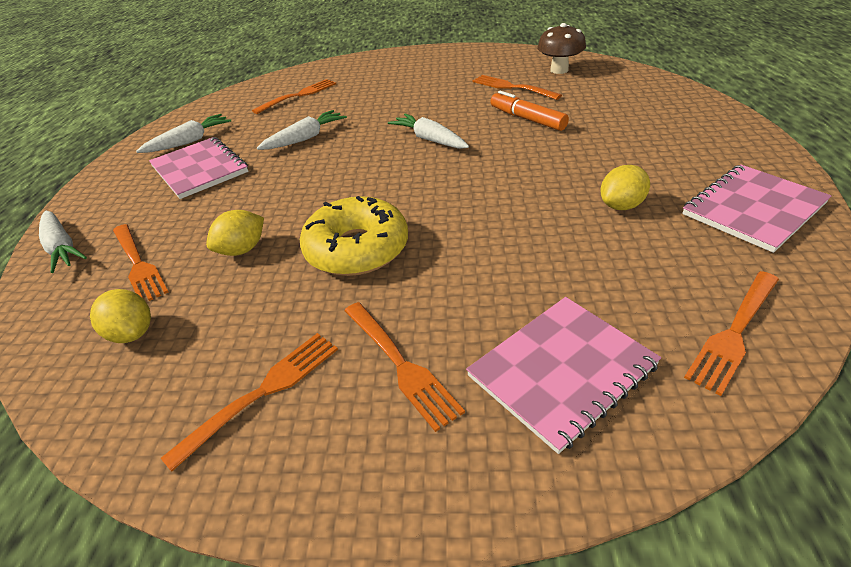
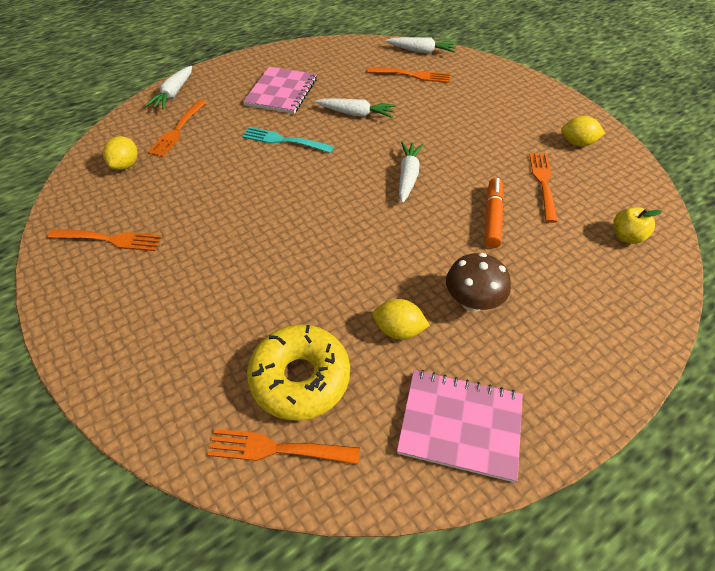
camera: 50 degrees right, 10 degrees up
white carrot [136,114,231,153] -> white carrot moved to [386,37,457,54]
yellow lemon [206,210,264,256] -> yellow lemon moved to [561,116,605,147]
yellow donut [300,196,408,276] -> yellow donut moved to [247,325,350,421]
orange fork [344,302,465,432] -> none
pink notebook [466,297,661,454] -> none
brown mushroom [537,23,586,74] -> brown mushroom moved to [446,253,511,312]
none -> turquoise fork [242,127,334,153]
none -> yellow apple [613,207,662,244]

